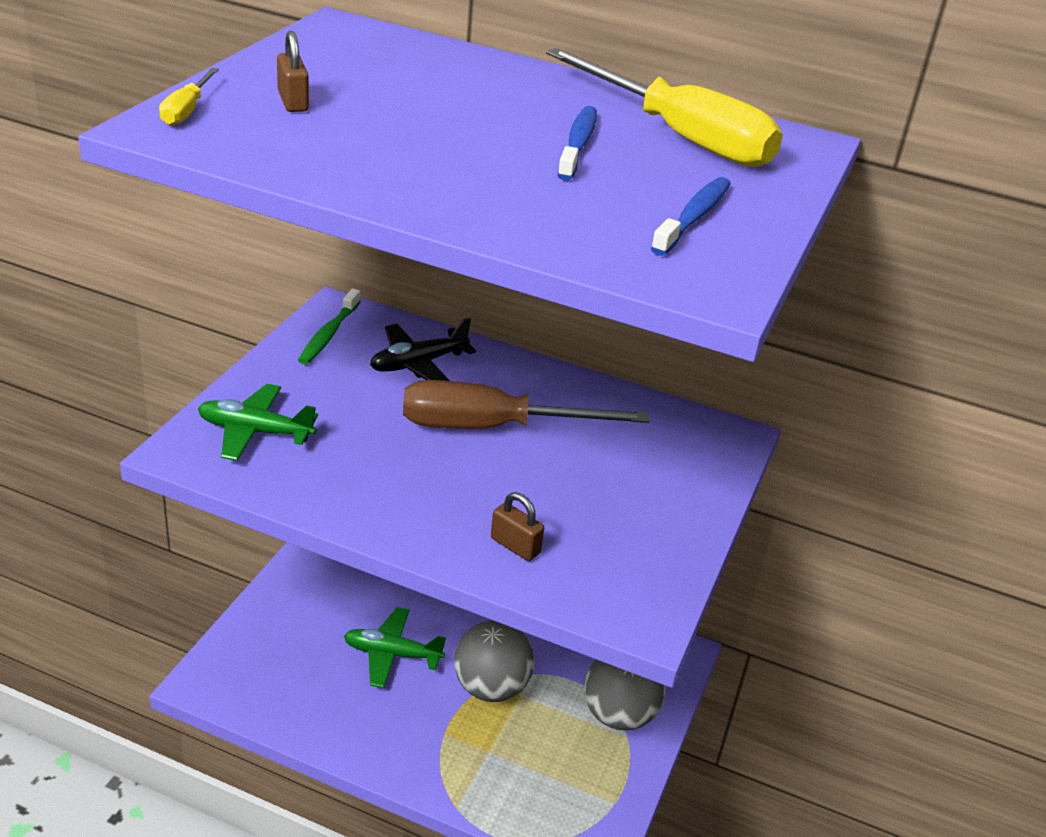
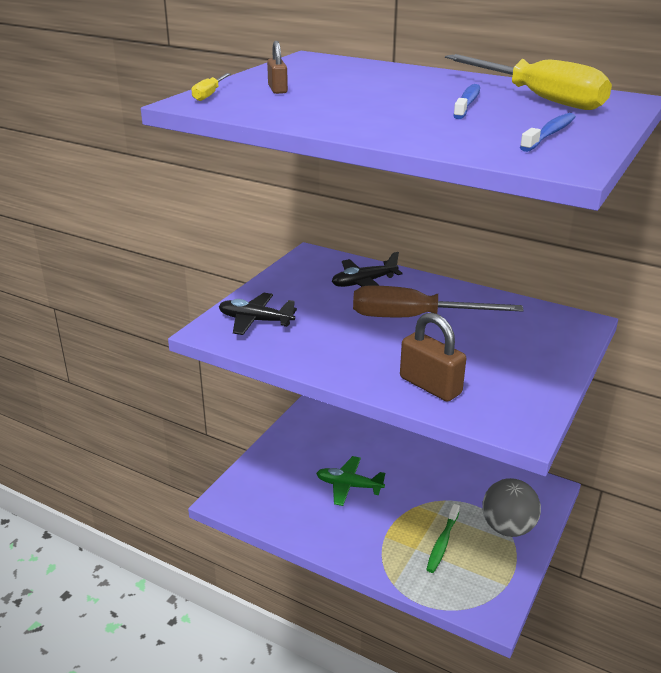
camera: 10 degrees right, 5 degrees down
green plane [198,384,318,461] -> black plane [219,293,297,335]
green toothbrush [298,289,361,364] -> green toothbrush moved to [426,504,460,573]
grey ball [454,620,534,702] -> none
brown padlock [491,492,544,561] -> brown padlock [400,312,466,402], size x1.77

